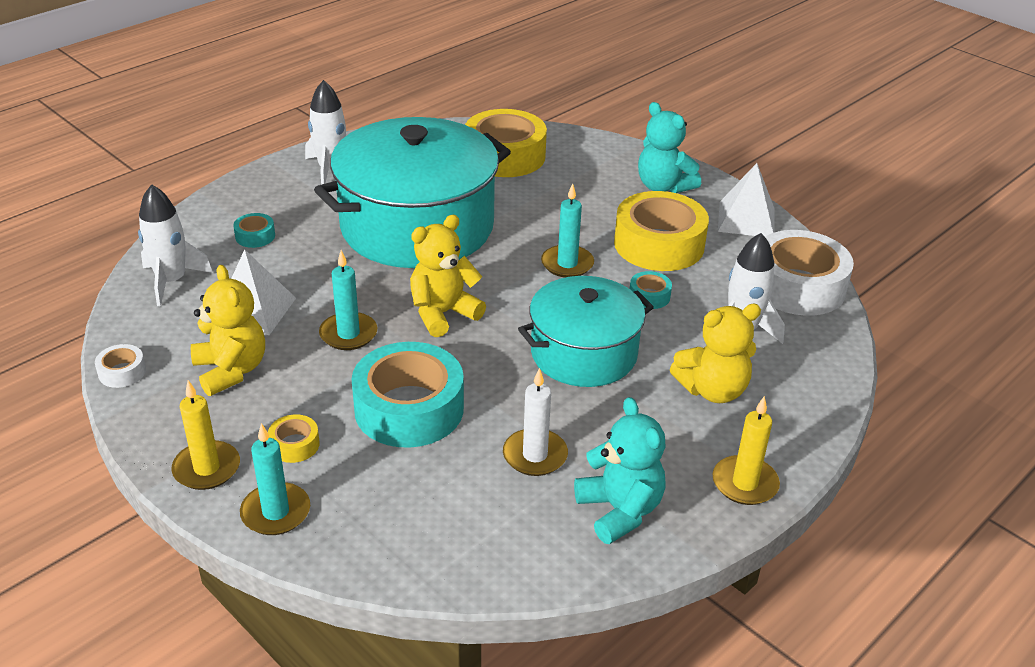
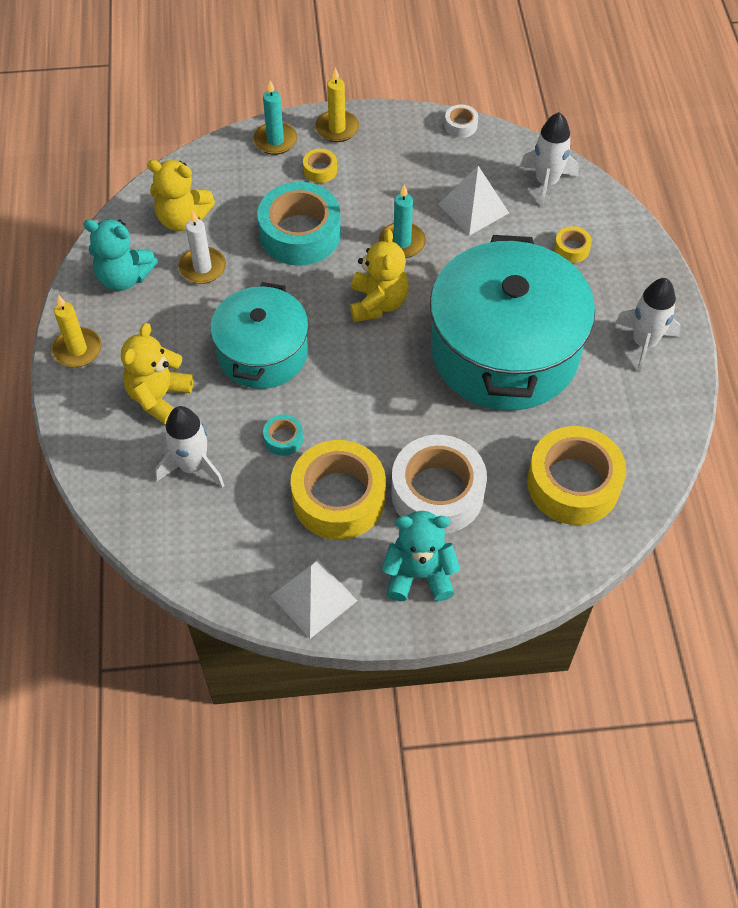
camera: 130 degrees right, 20 degrees up
yellow teddy bear [191,265,265,396] -> yellow teddy bear moved to [147,160,215,231]
turquoise tape [233,213,275,248] -> yellow tape [554,226,592,263]
turquoise candle [541,183,594,278] -> none
white tape [765,230,854,316] -> white tape moved to [391,435,487,534]

